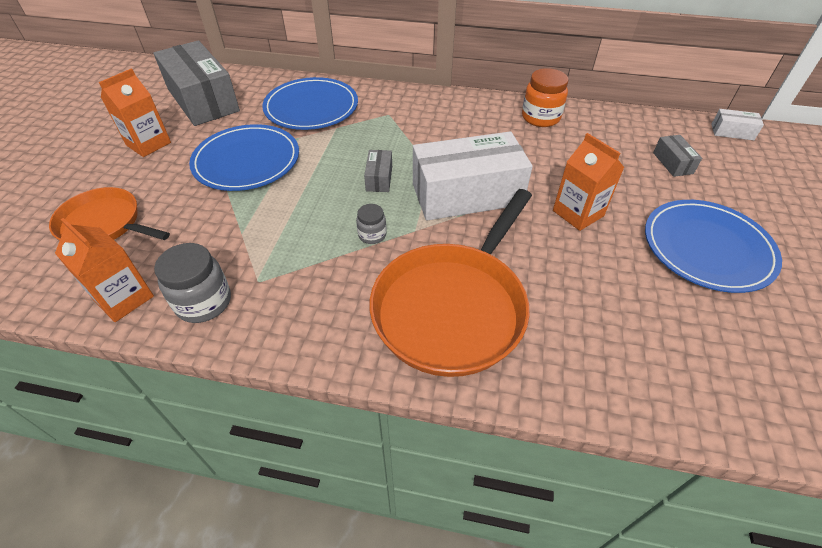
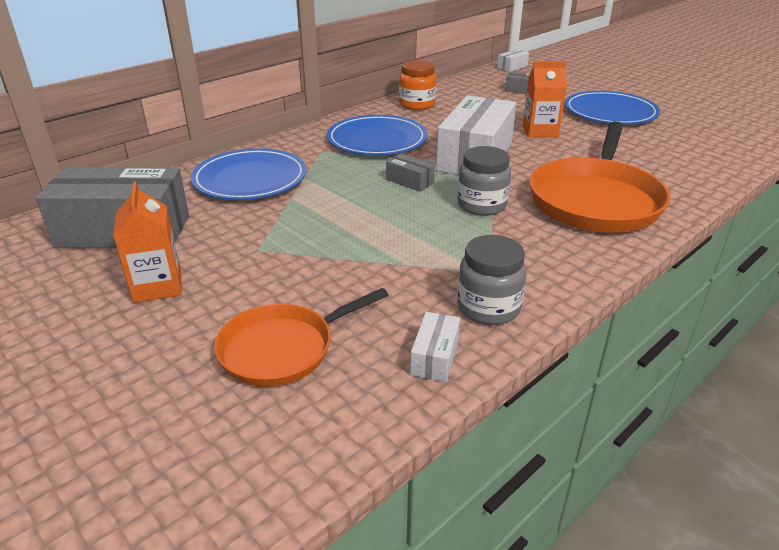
camera: 55 degrees left, 15 degrees down
orange carton [55,218,154,322] -> white box [410,312,460,382]
blue plate [189,124,299,191] -> blue plate moved to [326,115,428,155]
grey jar [356,204,387,244] -> grey jar [457,146,511,216], size x1.75
orange pan [369,189,532,377] -> orange pan turned 45 degrees clockwise [529,121,670,233]

